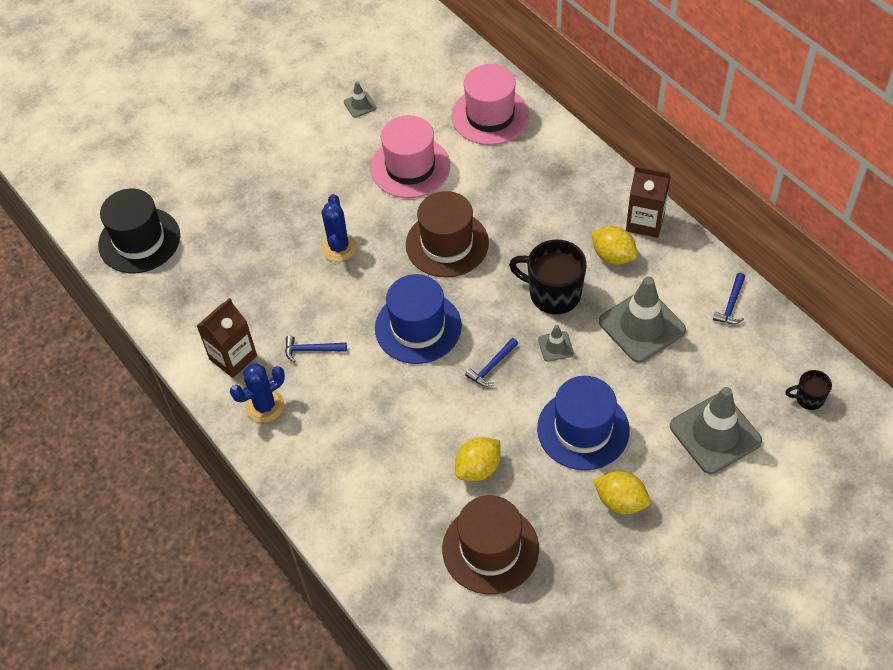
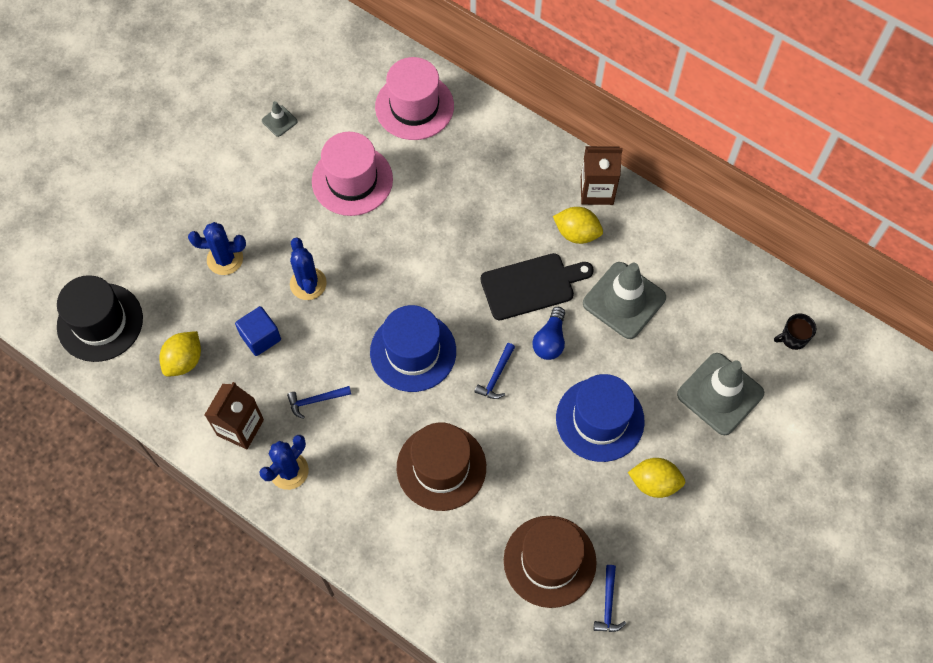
camera: 20 degrees left, 10 degrees up
brown hat [406,191,489,278] -> brown hat moved to [397,422,486,511]
yellow lemon [455,437,501,481] -> yellow lemon moved to [160,331,201,377]
black mug [509,240,587,315] -> black cutting board [480,253,594,320]
grey traffic cone [538,325,574,362] -> blue light bulb [532,307,565,360]
blue hammer [713,273,745,324] -> blue hammer moved to [594,565,626,632]
none -> blue cactus [188,222,246,275]
none -> blue cube [235,306,281,356]

